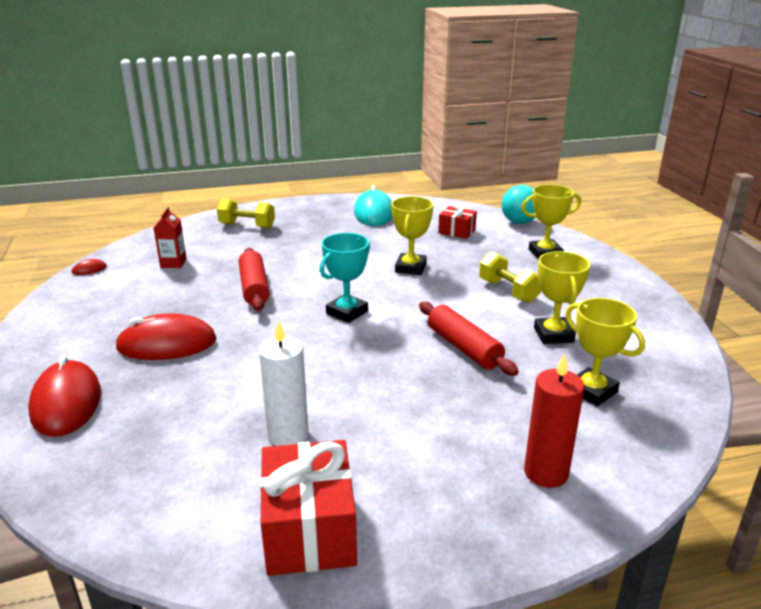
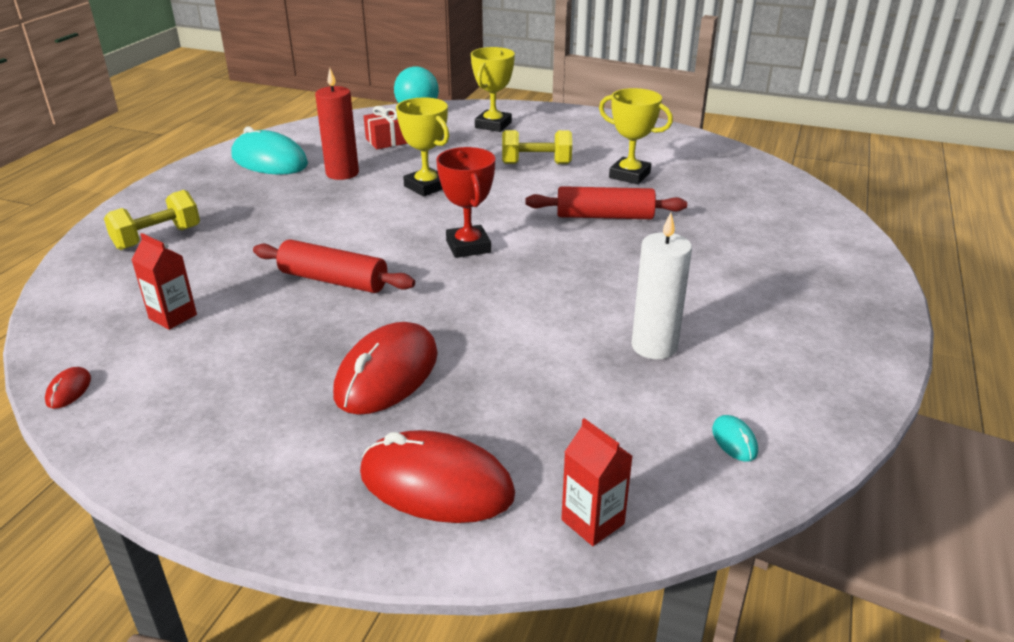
camera: 55 degrees left, 5 degrees up
red gift [260,440,357,576] -> none
turquoise trophy [320,233,370,323] -> red trophy [436,147,495,258]
red candle [524,354,584,488] -> red candle moved to [315,68,359,180]
yellow trophy [565,298,645,406] -> none
none -> red carton [561,418,633,546]
none -> turquoise mouse [712,415,758,462]

